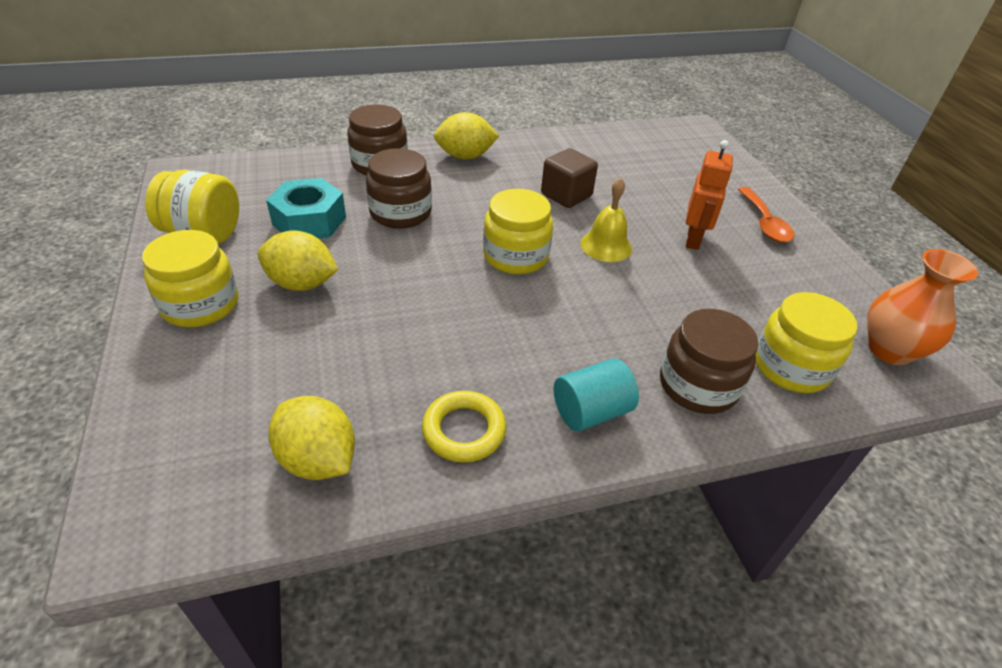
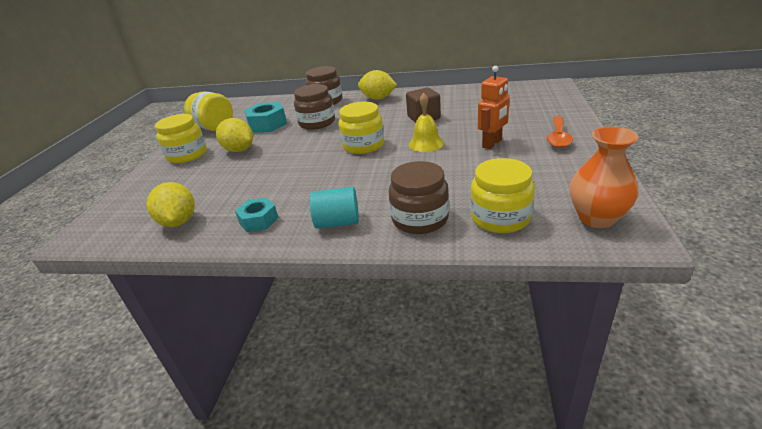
camera: 30 degrees right, 10 degrees down
yellow ring [422,391,507,463] -> turquoise nut [235,197,278,232]

